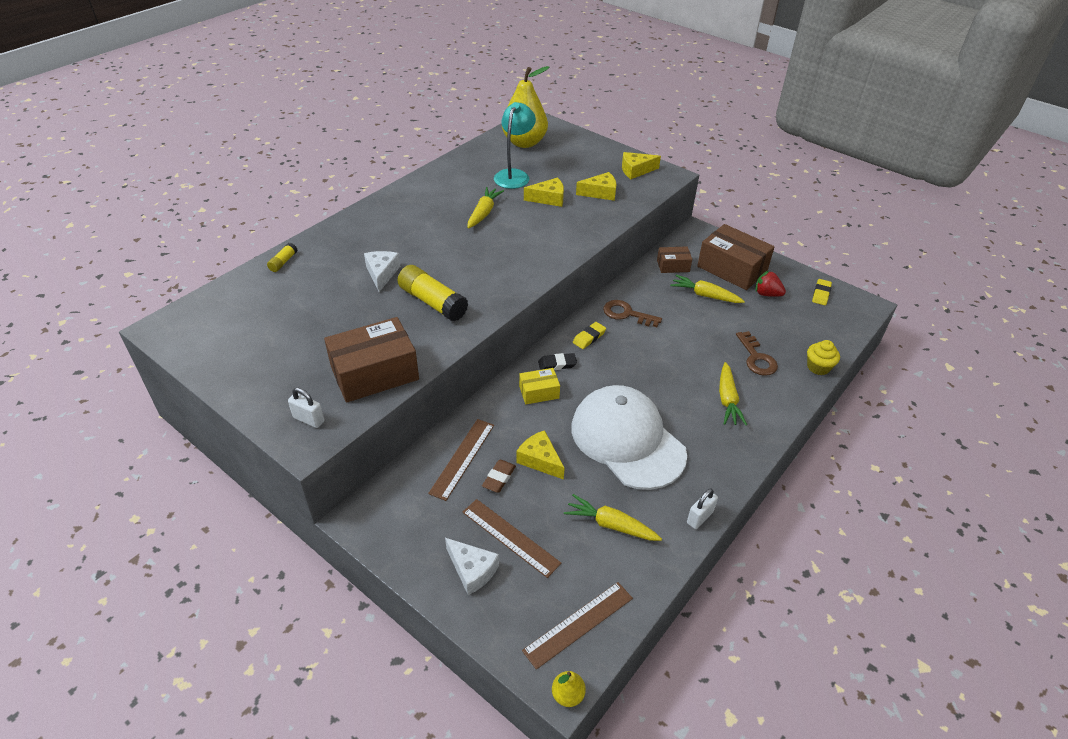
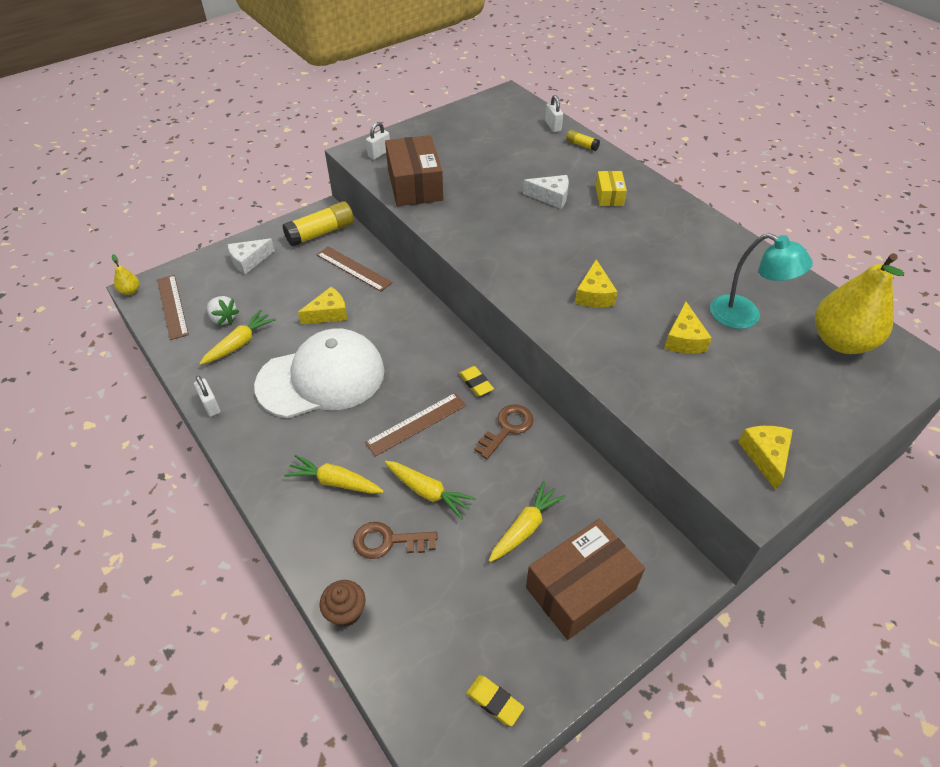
camera: 105 degrees right, 5 degrees up
yellow glue stick [397,265,468,322] -> yellow glue stick moved to [282,201,354,247]
brown ruler [462,499,561,578] -> brown ruler moved to [365,393,466,456]
yellow carrot [467,187,504,229] -> yellow carrot moved to [385,461,476,519]
brown eraser [482,460,516,493] -> none
yellow box [519,368,560,404] -> yellow box moved to [596,171,627,206]
black eraser [538,353,577,370] -> none
yellow cheese [576,172,616,201] -> yellow cheese moved to [575,259,618,307]
brown box [657,246,692,273] -> none
red strawberry [755,270,786,297] -> none
yellow cupcake [807,340,840,375] -> brown cupcake [320,580,366,627]
none -> white strawberry [207,296,239,325]
none -> white padlock [545,95,563,132]

